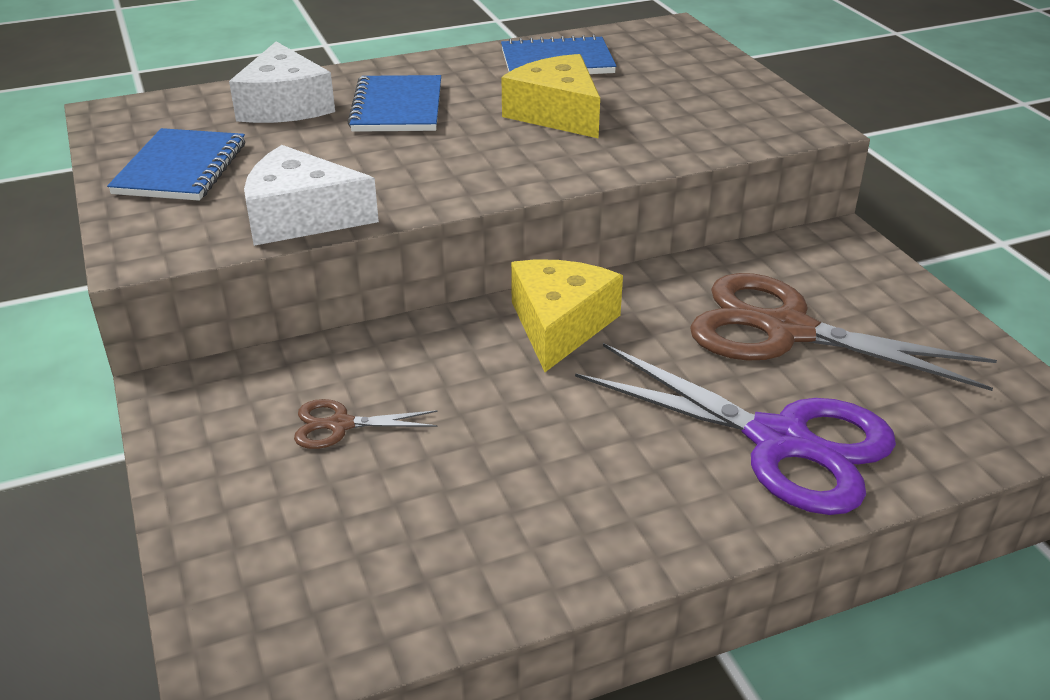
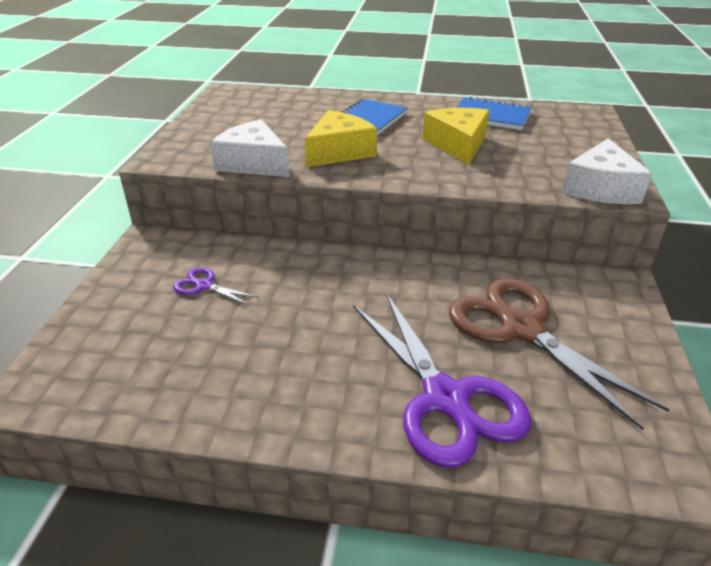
camera: 30 degrees right, 0 degrees up
blue notebook [107,128,245,201] -> none
white cheese [229,41,335,123] -> white cheese moved to [562,138,652,204]
brown scissors [294,399,438,449] -> purple scissors [173,267,259,306]
yellow cheese [511,259,623,372] -> yellow cheese moved to [305,110,377,167]

